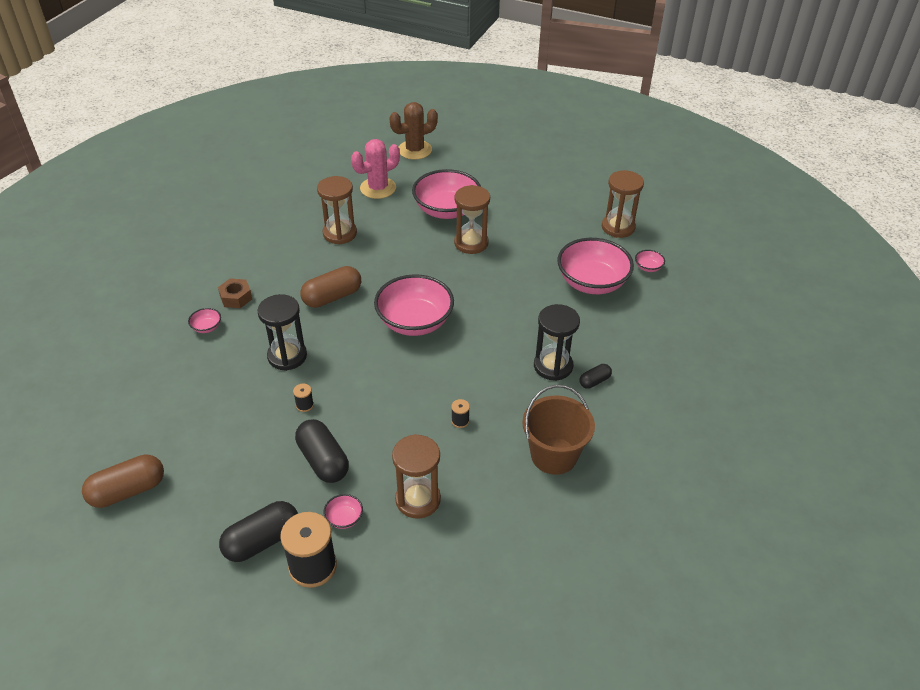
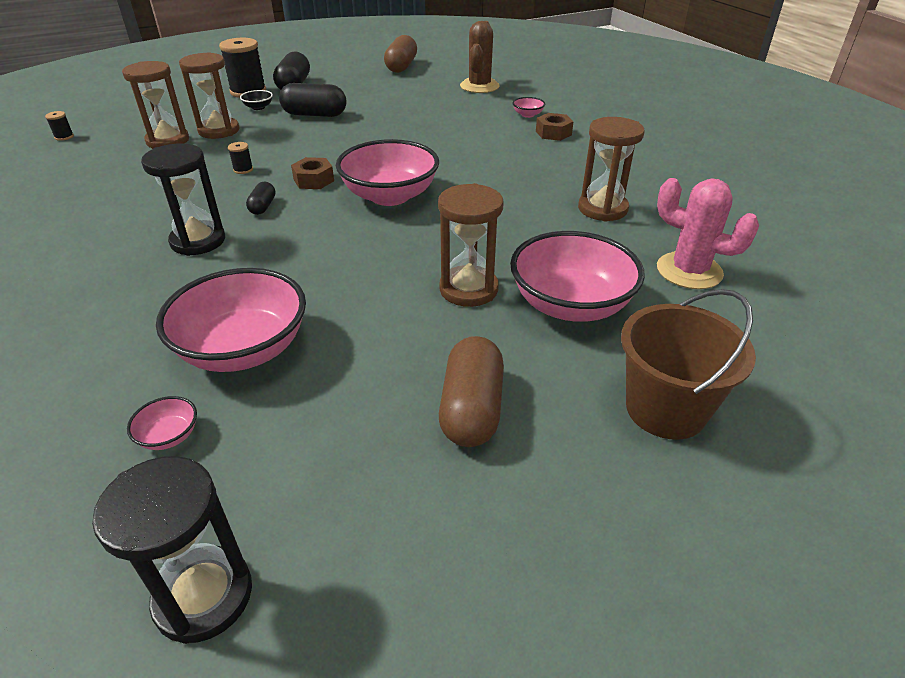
camera: 130 degrees right, 5 degrees down
black hourglass [258,294,307,371] -> black hourglass moved to [92,456,252,644]
black spool [293,384,314,412] -> black spool moved to [45,111,74,141]
brown capsule [300,266,361,308] -> brown capsule moved to [439,336,504,447]
pink bowl [324,494,363,529] -> black bowl [240,90,273,110]
pink cactus [351,139,400,199] -> pink cactus turned 60 degrees counterclockwise [657,178,759,289]
brown cactus [390,102,438,160] -> brown cactus moved to [460,21,499,93]
brown bucket [522,385,595,475] -> brown bucket moved to [621,289,756,440]
black capsule [579,364,612,389] -> black capsule moved to [246,182,276,215]
brown hourglass [602,170,644,238] -> brown hourglass moved to [122,61,189,149]
none -> brown nut [291,157,334,189]

